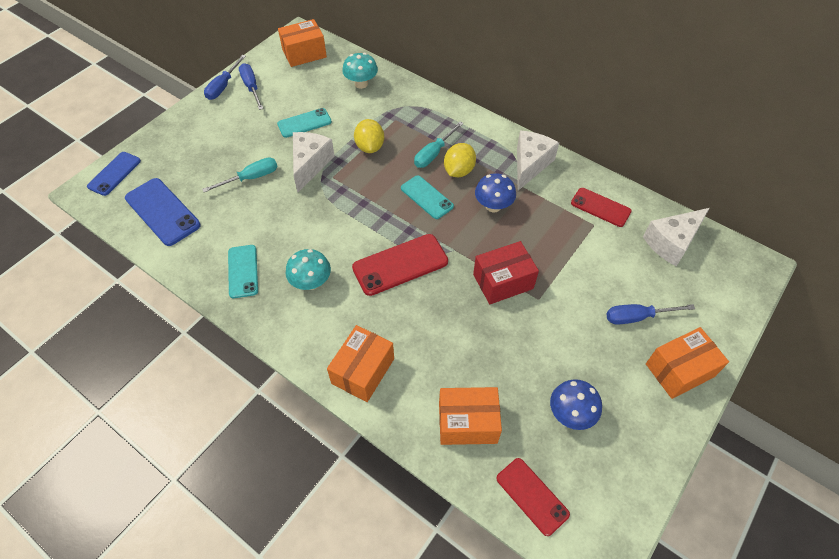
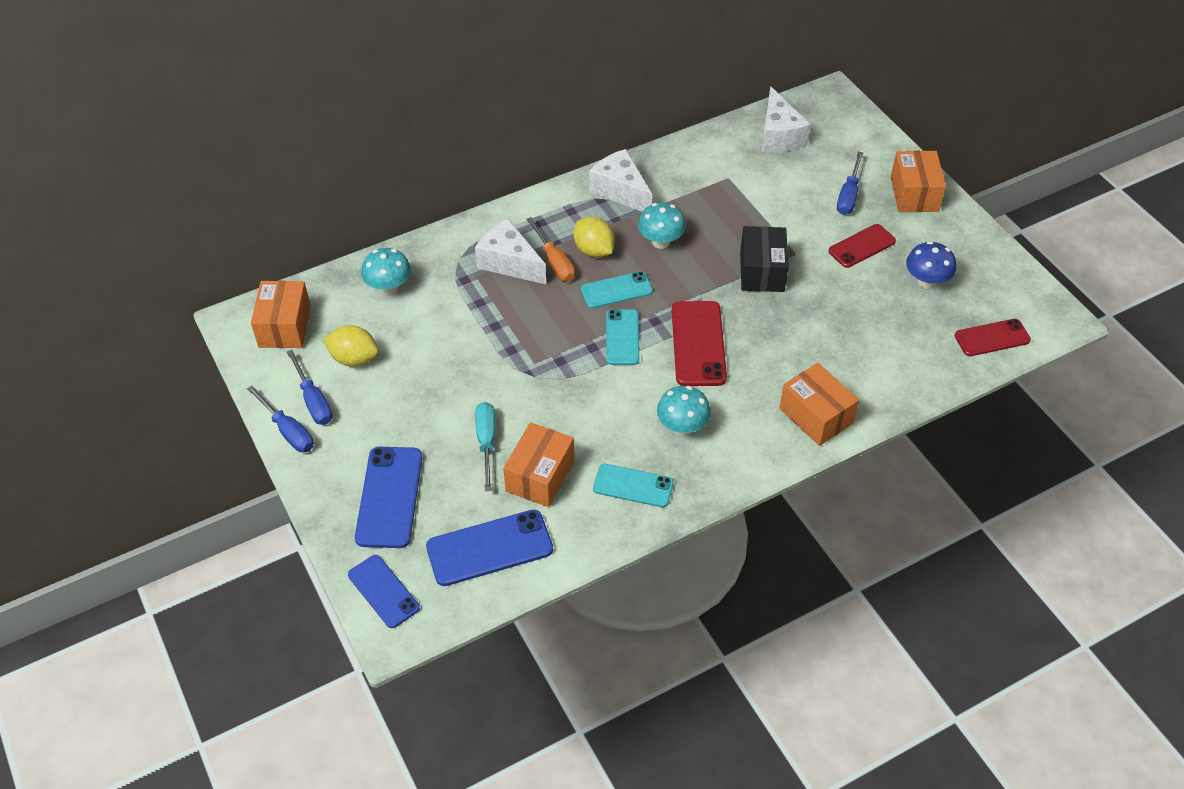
camera: 65 degrees left, 5 degrees down
blue screwdriver [239,63,263,110] -> blue screwdriver turned 120 degrees counterclockwise [287,350,332,425]
turquoise phone [277,108,332,138] -> turquoise phone moved to [606,309,639,365]
white cheese [293,132,335,192] -> white cheese moved to [475,219,546,284]
yellow lemon [354,119,384,153] -> yellow lemon moved to [323,325,379,367]
turquoise screwdriver [414,122,464,168] -> orange screwdriver [526,217,575,282]
orange box [439,387,502,445] -> orange box moved to [503,422,574,507]
red box [473,241,539,304] -> black box [740,226,789,292]
blue mushroom [475,173,516,212] -> turquoise mushroom [638,203,686,249]
red phone [571,188,631,227] -> red phone moved to [828,224,896,268]
none -> blue phone [355,447,422,548]

